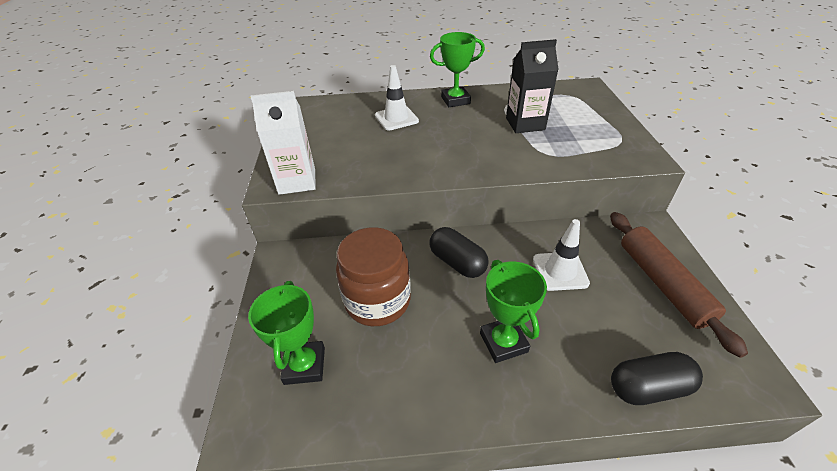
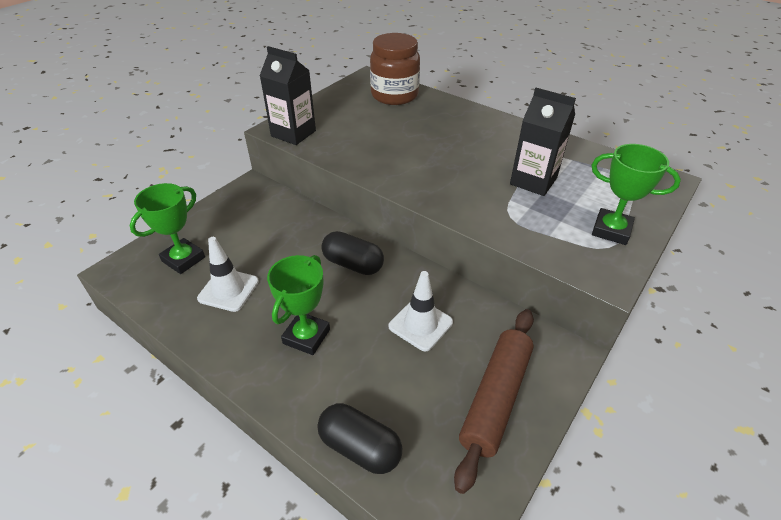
camera: 40 degrees right, 0 degrees up
white carton [250,91,316,195] -> black carton [260,46,316,145]
brown jar [336,227,411,326] -> brown jar moved to [370,33,420,105]
white traffic cone [375,65,419,131] -> white traffic cone moved to [197,237,259,312]
green trophy [430,32,485,107] -> green trophy moved to [592,144,681,245]
black capsule [430,227,489,278] -> black capsule turned 60 degrees counterclockwise [321,231,384,275]

